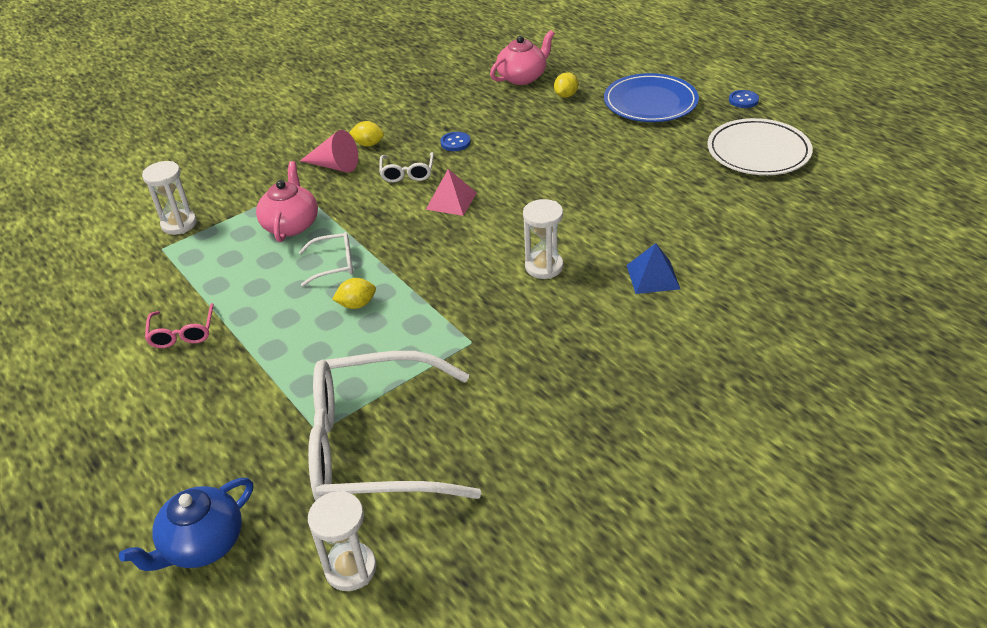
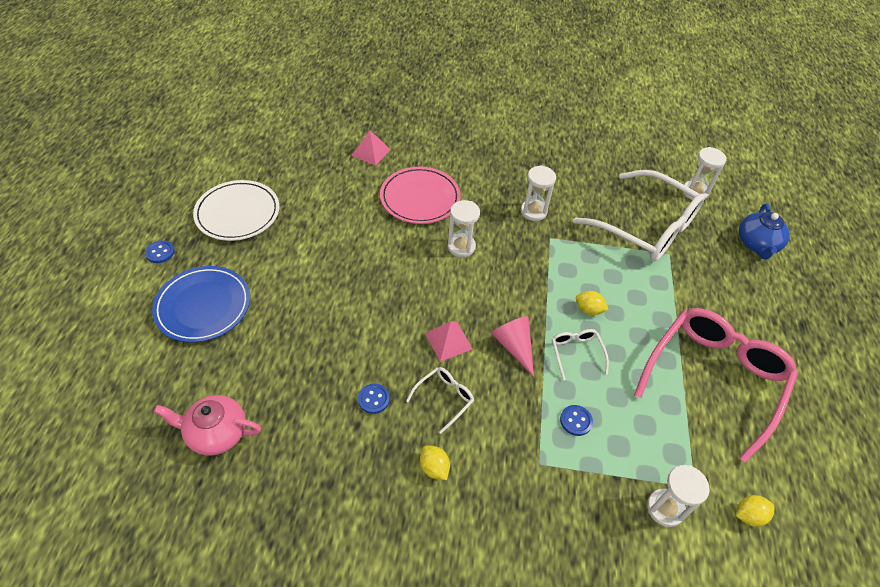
camera: 140 degrees left, 10 degrees up
blue teapot [119,478,253,571] -> blue teapot turned 105 degrees clockwise [739,203,790,260]
pink glasses [145,303,214,348] -> pink glasses [634,308,798,463], size x2.40
pink teapot [256,161,318,242] -> blue button [560,405,593,436]
white glasses [299,232,353,287] -> white glasses turned 45 degrees clockwise [552,329,609,381]
pink cone [300,130,358,173] -> pink cone moved to [491,316,534,376]
yellow lemon [554,72,578,98] -> yellow lemon moved to [736,495,775,526]
blue pyramid [627,243,680,294] -> pink plate [380,167,461,224]
none -> pink pyramid [351,131,391,166]
none -> white hourglass [521,165,556,221]

